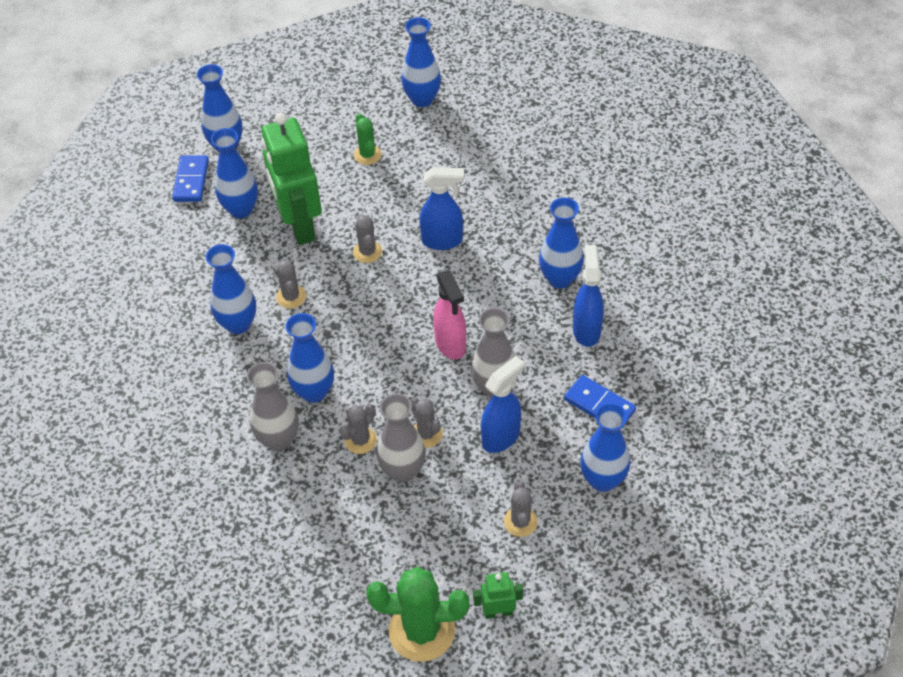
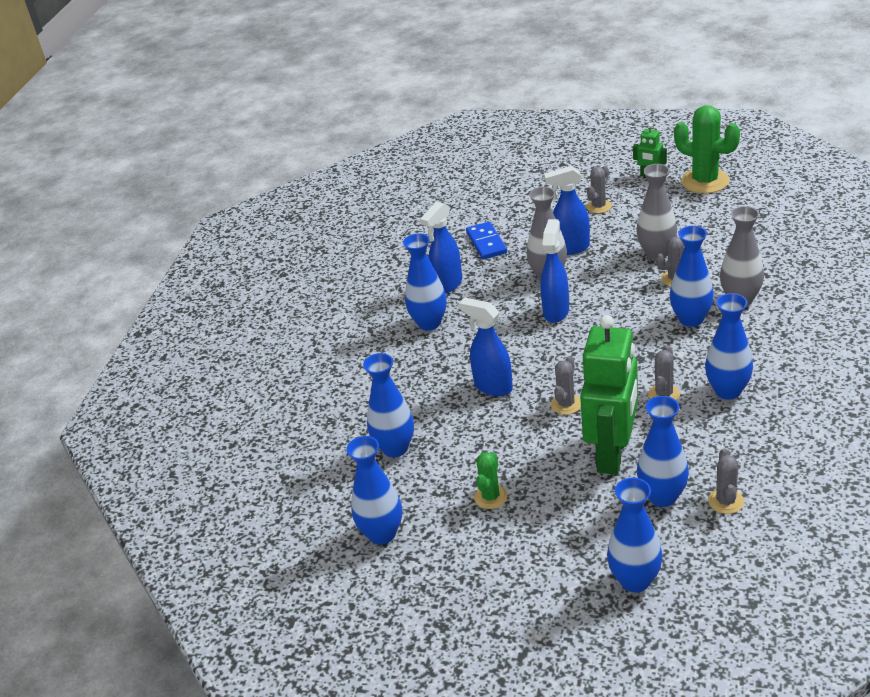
camera: 140 degrees left, 15 degrees down
blue domino [172,155,209,202] -> none
grey cactus [410,397,443,448] -> grey cactus moved to [708,448,744,514]
pink spray bottle [433,270,466,360] -> blue spray bottle [540,219,569,323]
blue vase [580,403,630,492] -> blue vase moved to [363,353,414,457]

